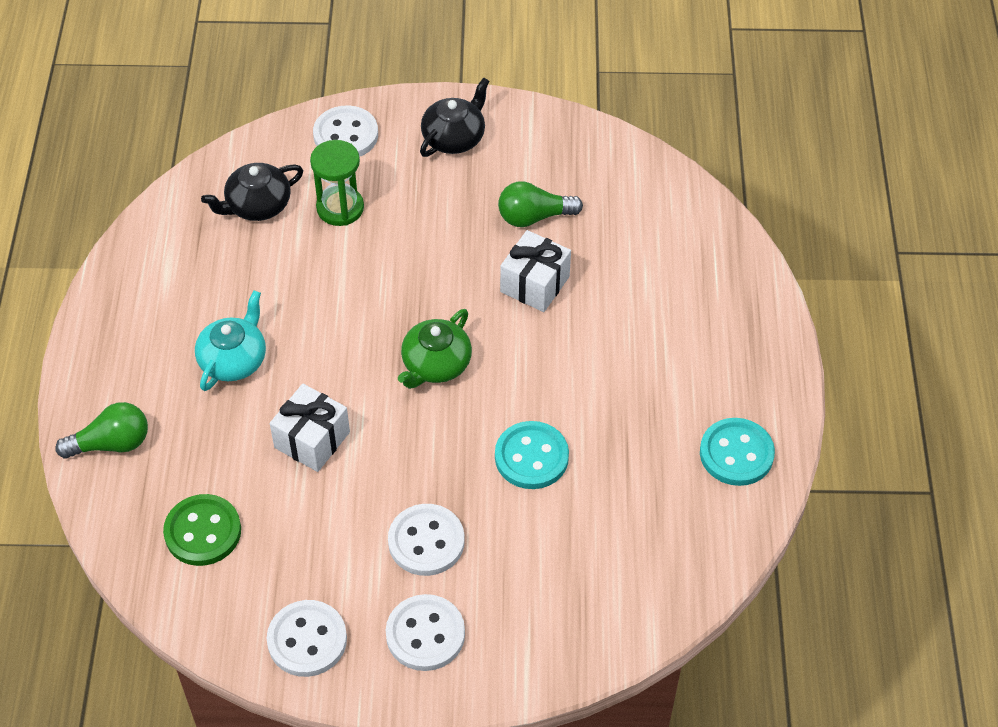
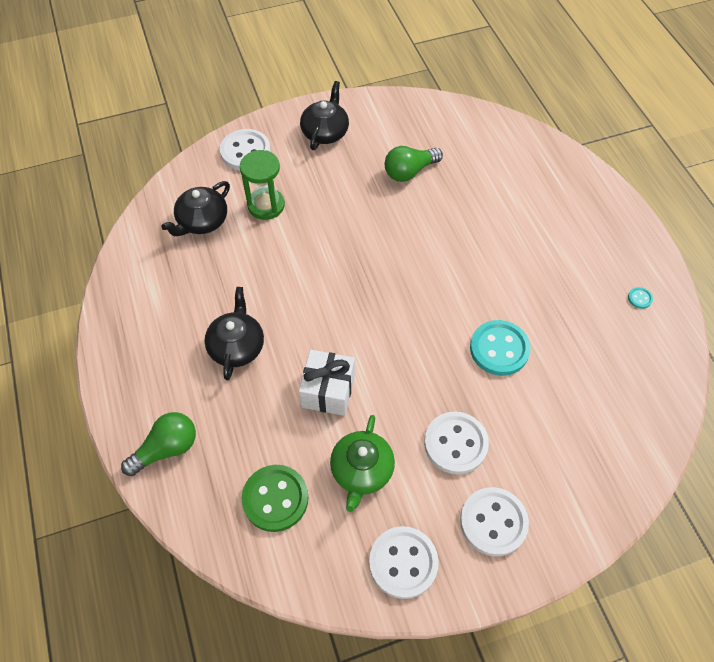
camera: 20 degrees left, 5 degrees up
turquoise teapot [195,290,266,391] -> black teapot [204,287,264,380]
green teapot [398,309,472,389] -> green teapot moved to [330,415,395,512]
white gift [500,230,571,312] -> none
turquoise button [700,418,775,486] -> turquoise button [628,287,653,309], size x0.42

